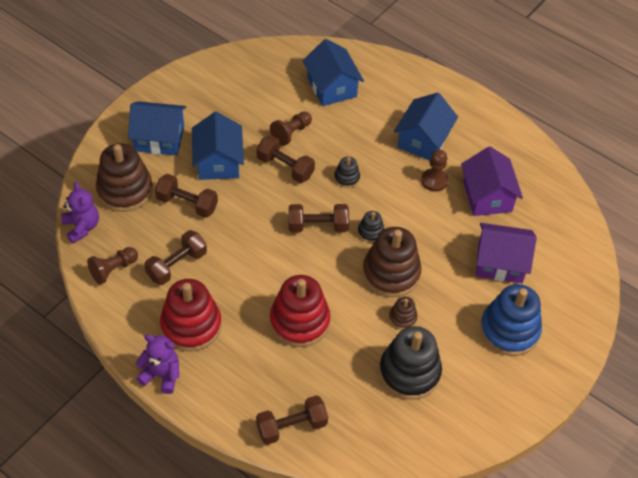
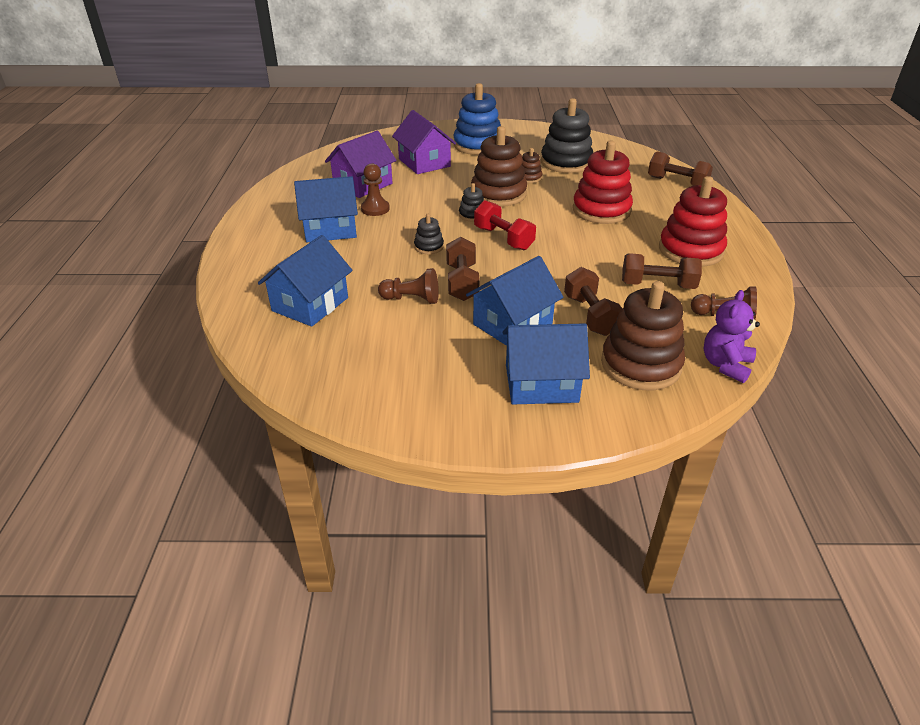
camera: 125 degrees left, 15 degrees down
blue house [128,101,186,155] -> blue house turned 60 degrees counterclockwise [502,323,590,404]
purple teddy bear [136,335,179,394] -> none
brown dumbbell [289,204,349,232] -> red dumbbell [474,200,536,250]

